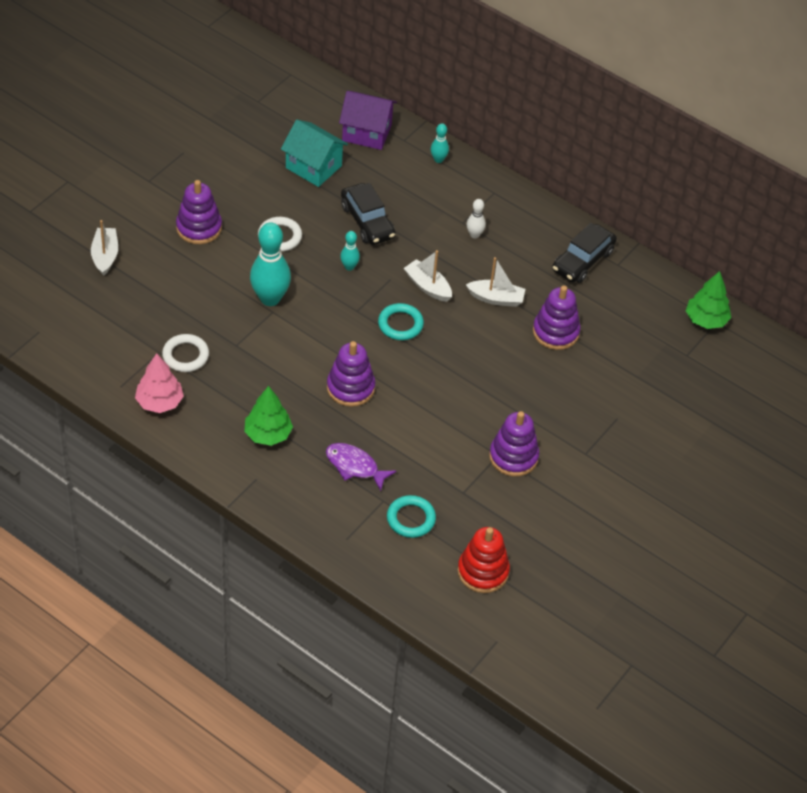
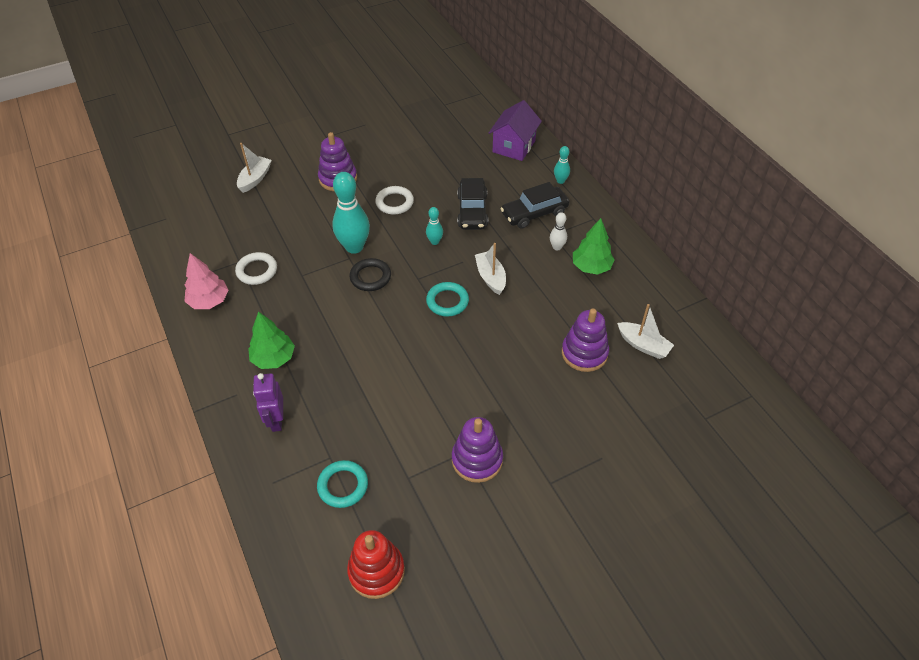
camera: 30 degrees right, 0 degrees up
turquoise house [281,120,348,187] -> none
purple fish [326,443,396,491] -> none
purple stacking toy [327,341,375,407] -> none
purple house [339,91,397,150] -> purple house turned 75 degrees clockwise [489,100,542,161]
white boat [466,257,525,307] -> white boat moved to [617,304,674,359]
black car [552,223,617,283] -> black car moved to [500,182,570,229]
green tree [686,271,731,329] -> green tree moved to [573,218,615,275]
none -> purple robot [253,373,283,432]
none -> black ring [350,258,391,291]

